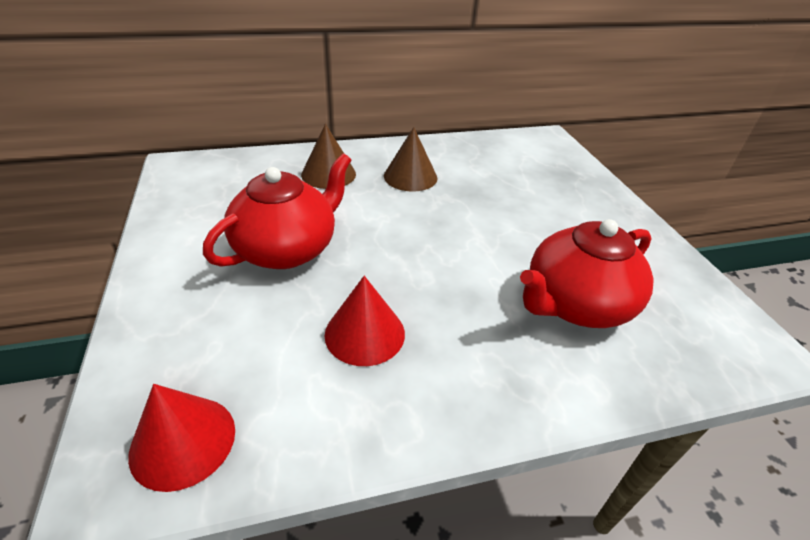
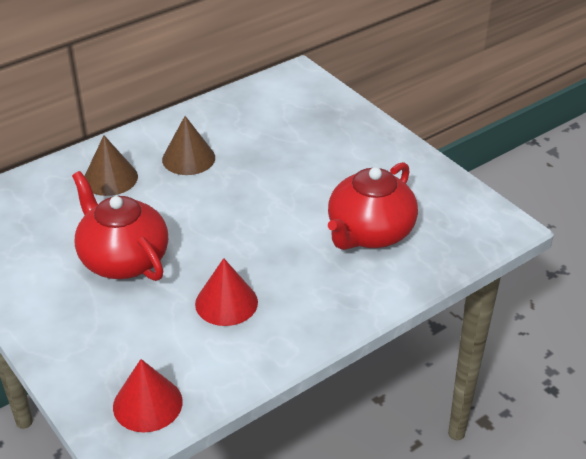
camera: 20 degrees left, 0 degrees up
red teapot [203,153,351,269] -> red teapot turned 60 degrees counterclockwise [72,171,168,281]

